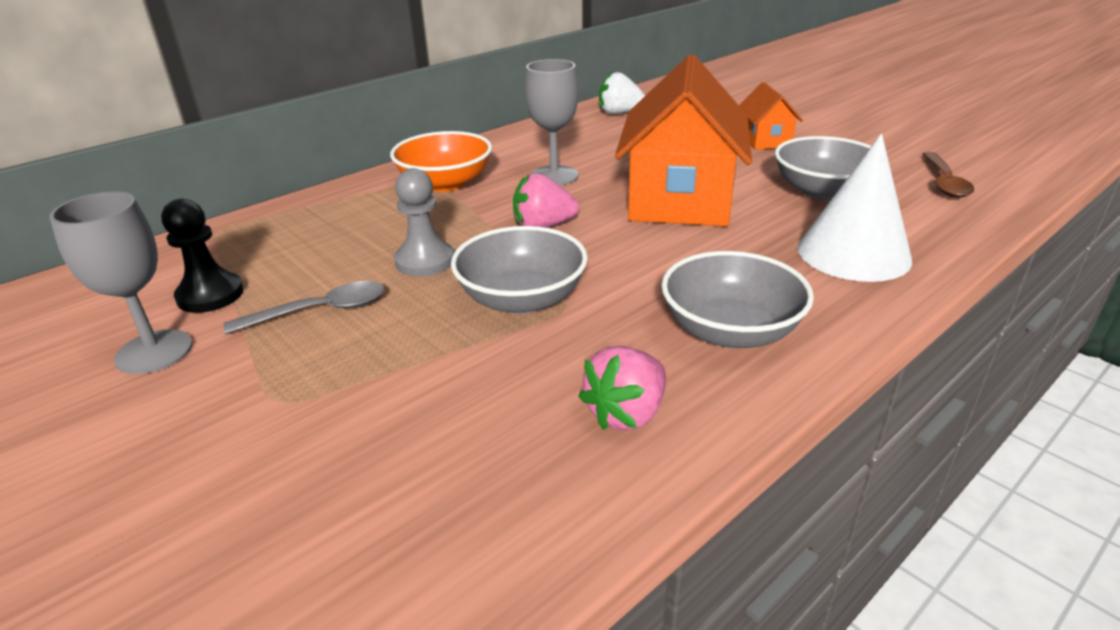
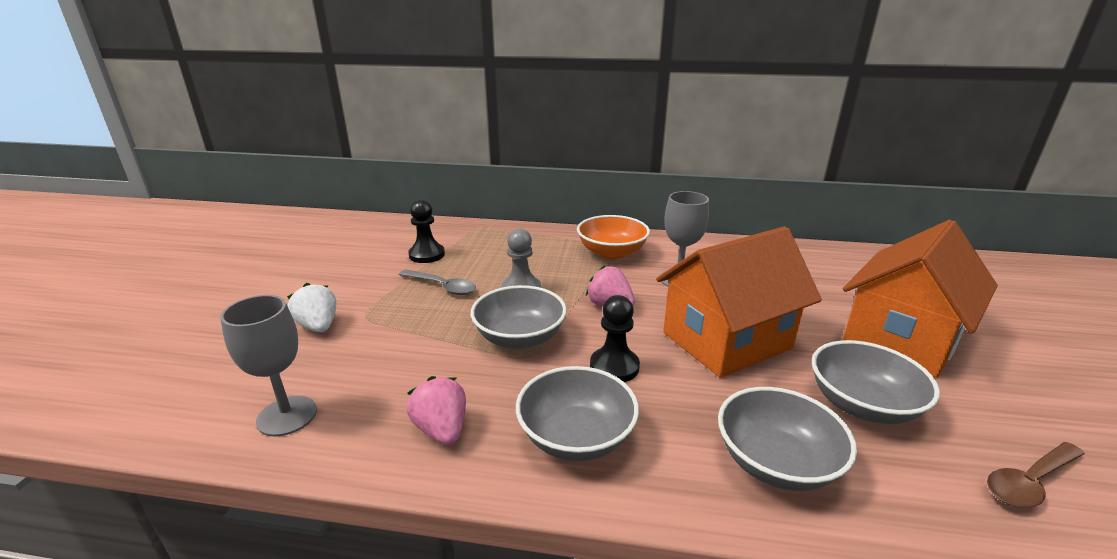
camera: 50 degrees right, 5 degrees down
grey goblet [49,191,192,374] -> grey goblet moved to [220,295,317,436]
pink strawberry [578,346,666,430] -> pink strawberry turned 60 degrees clockwise [407,376,466,445]
white strawberry [599,72,645,114] -> white strawberry moved to [287,283,337,332]
orange house [739,82,803,150] -> orange house [843,220,998,378], size x2.09
white cone [798,134,912,282] -> grey bowl [718,387,857,491]
none -> black pawn [590,295,640,382]

